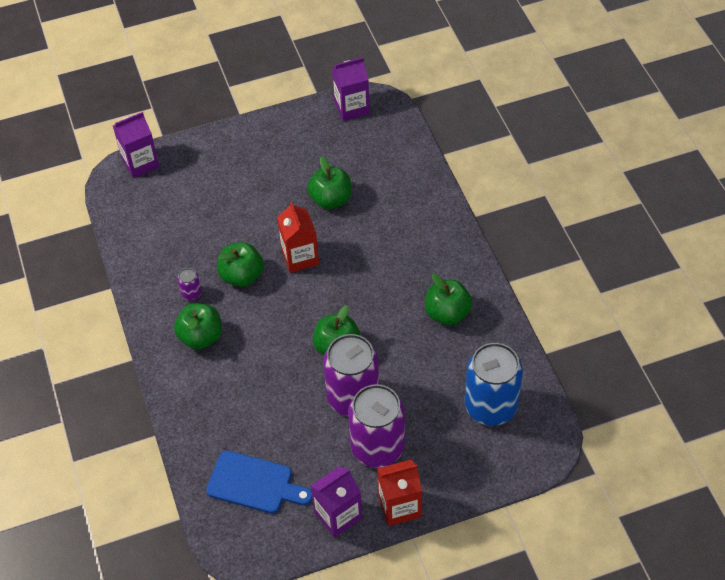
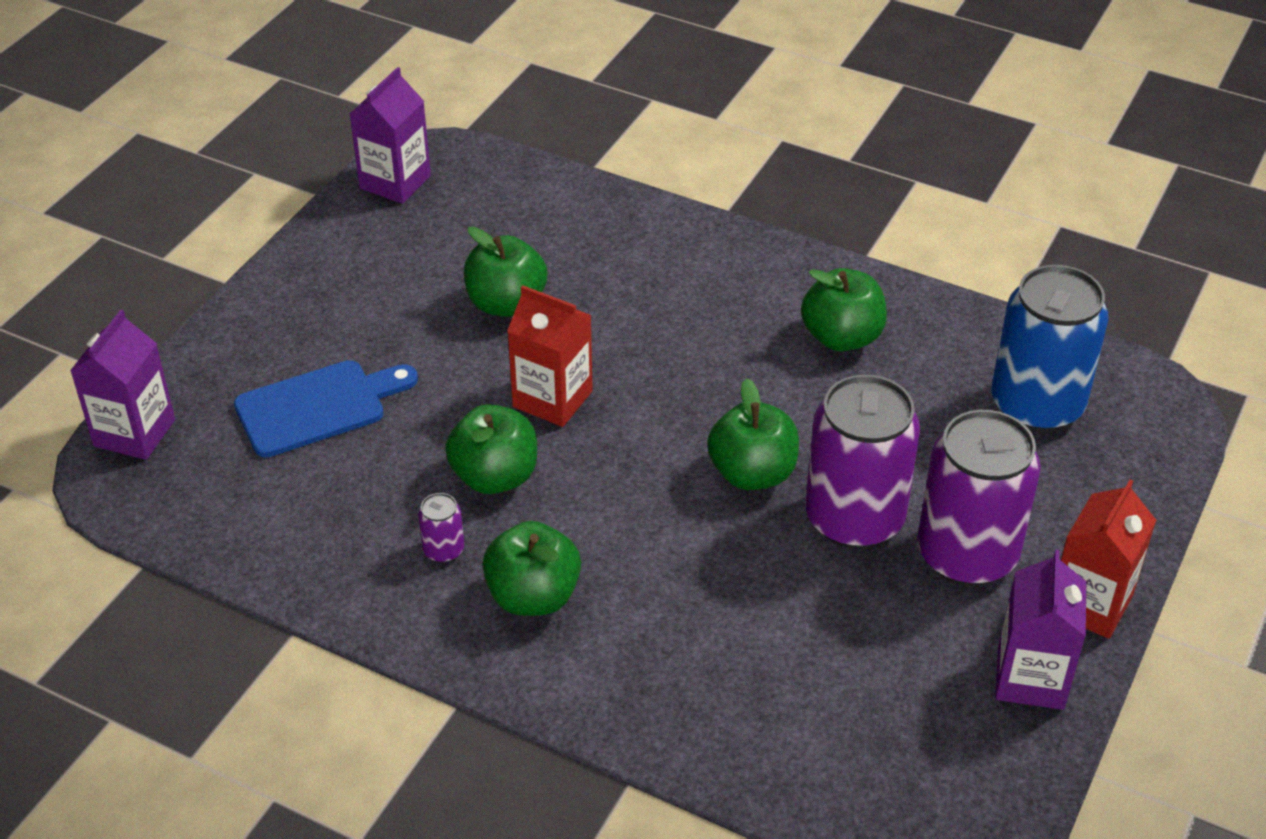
camera: 45 degrees left, 10 degrees down
blue cutting board [206,451,312,513] -> blue cutting board moved to [234,360,418,457]

